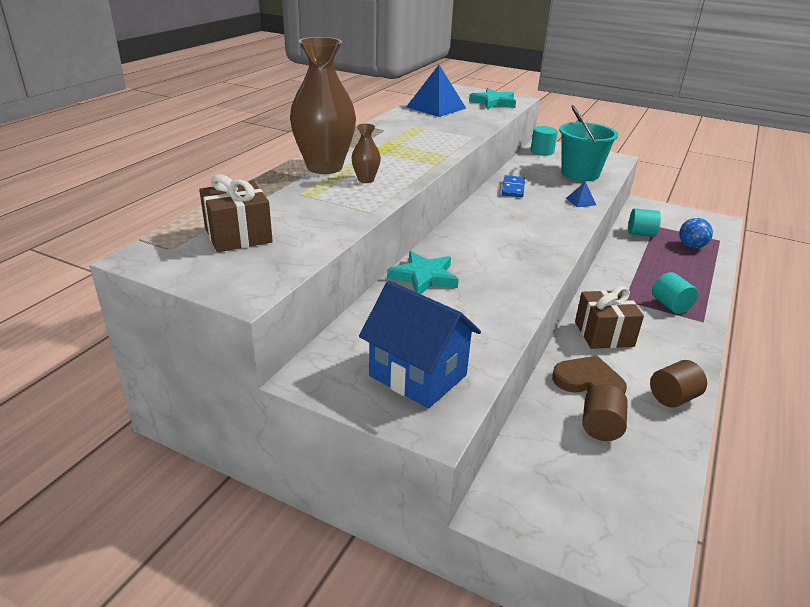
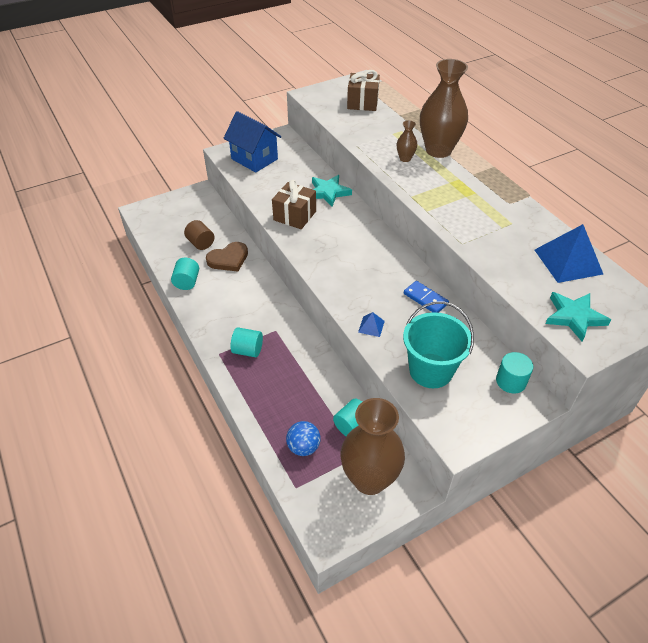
camera: 125 degrees right, 15 degrees up
blue house [359,281,481,408] -> blue house turned 60 degrees clockwise [224,111,281,172]
brown gift [575,286,644,349] -> brown gift moved to [272,180,316,229]
brown cylinder [650,360,707,408] -> turquoise cylinder [171,258,199,290]
none -> brown vase [340,398,405,495]

